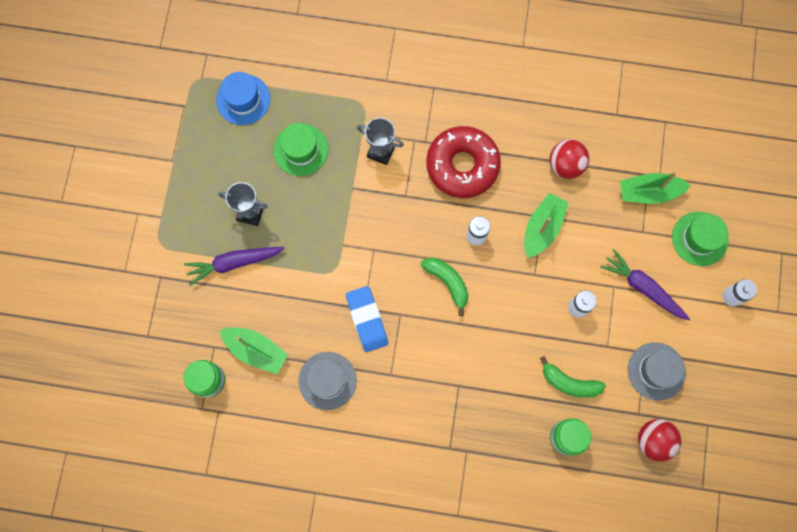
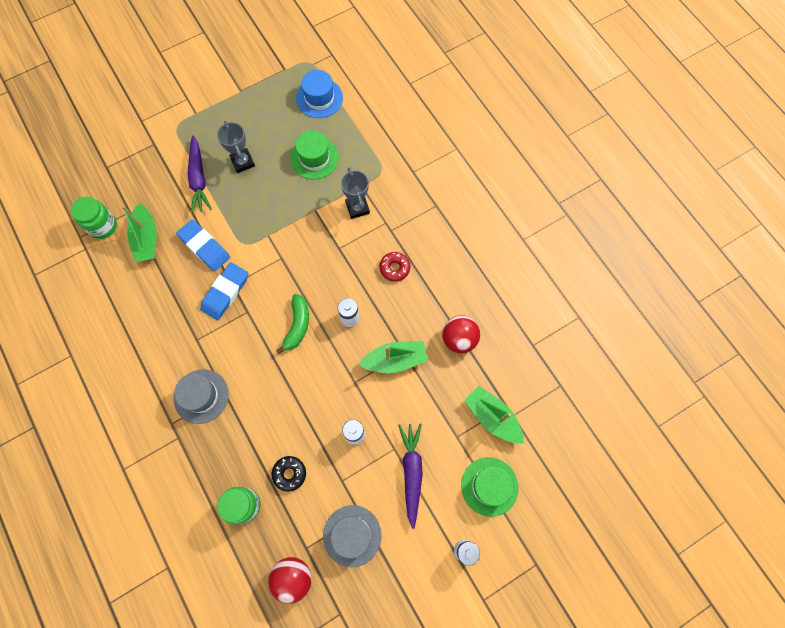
camera: 50 degrees right, 5 degrees down
purple carrot [184,247,285,286] -> purple carrot turned 135 degrees counterclockwise [188,135,212,214]
grey hat [299,352,357,410] -> grey hat moved to [174,370,229,424]
red donut [426,126,501,198] -> red donut [379,252,410,282], size x0.45
green banana [540,356,606,398] -> black donut [271,456,306,491]
none -> blue eraser [176,219,230,271]

